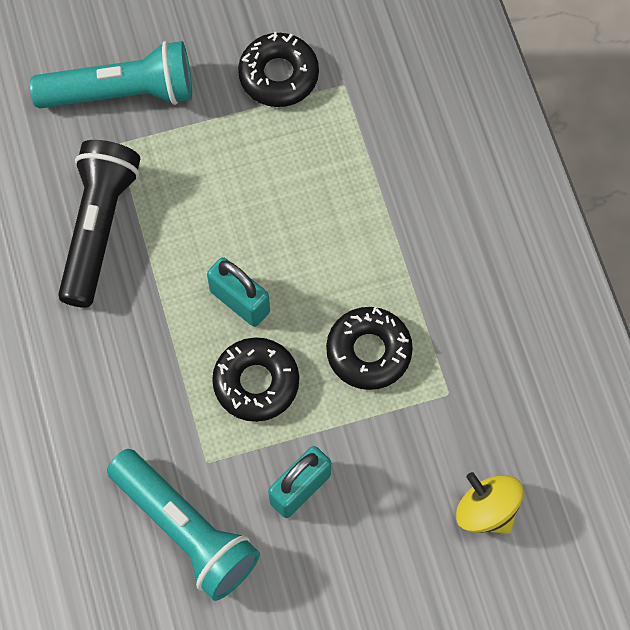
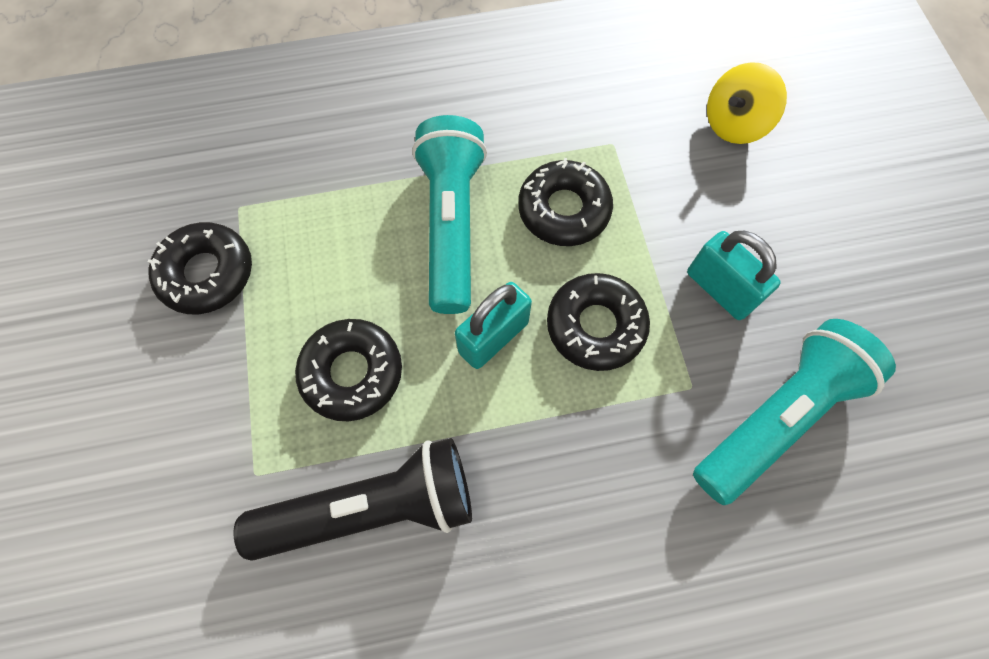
camera: 85 degrees left, 0 degrees up
turquoise flashlight [30,41,192,108] -> turquoise flashlight moved to [412,115,487,314]
black flashlight [58,140,140,308] -> black flashlight turned 150 degrees clockwise [233,438,472,561]
none -> black donut [295,319,402,421]

